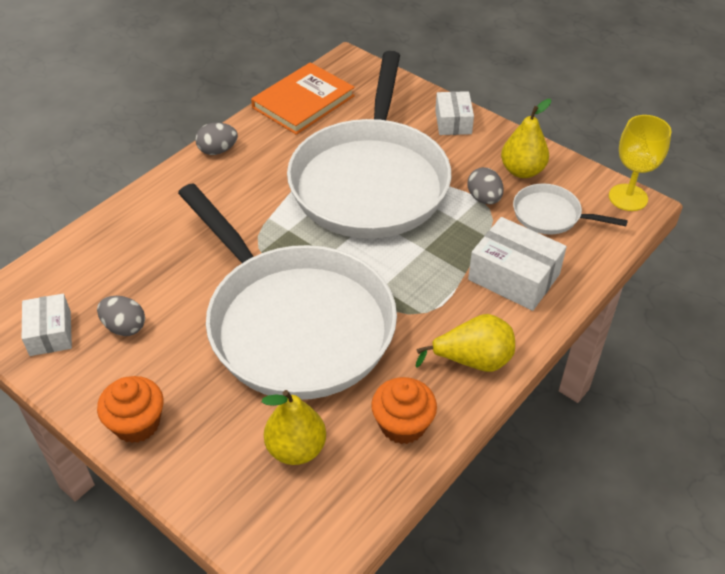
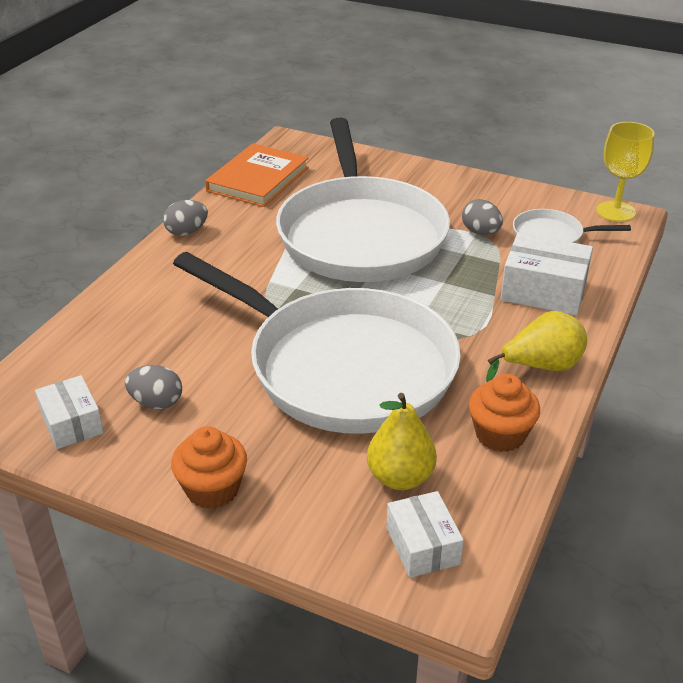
camera: 15 degrees left, 10 degrees down
white box [435,91,474,135] -> white box moved to [387,491,464,578]
yellow pear [501,99,551,178] -> none

